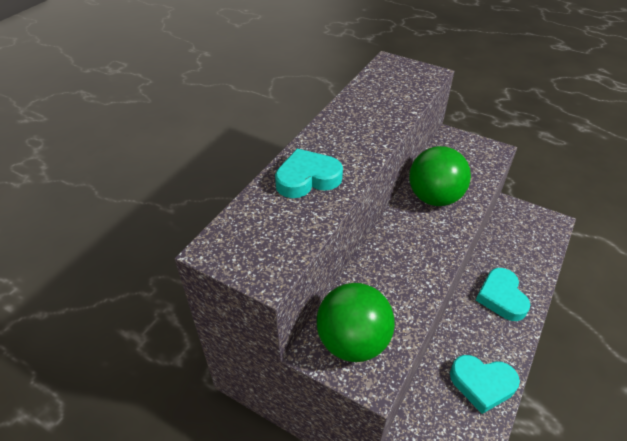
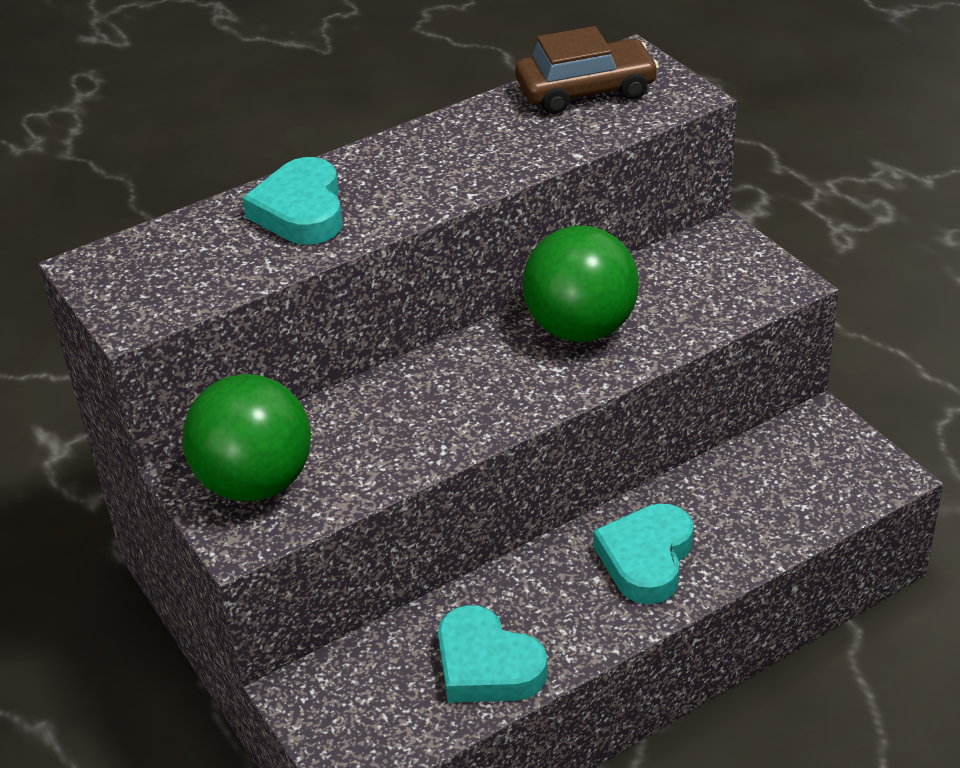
camera: 30 degrees right, 5 degrees down
turquoise heart [275,149,343,198] -> turquoise heart turned 105 degrees counterclockwise [242,157,343,245]
none -> brown car [515,26,659,114]

